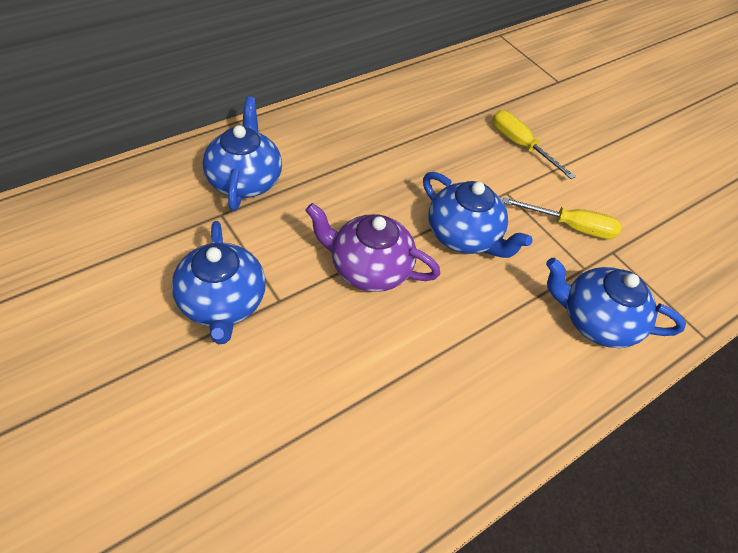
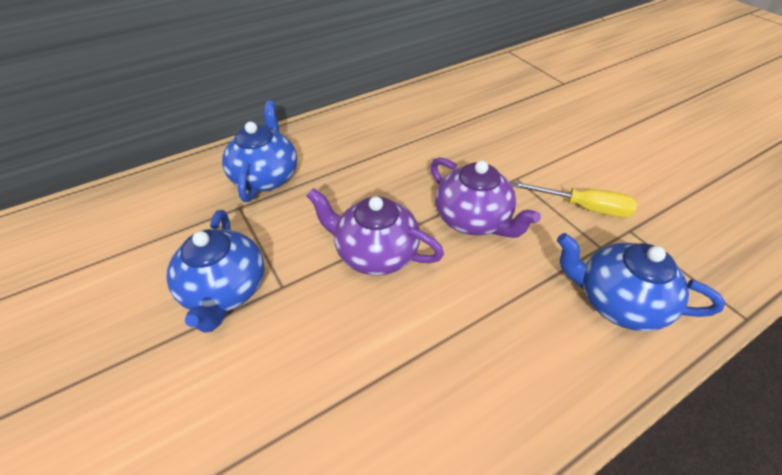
camera: 10 degrees right, 5 degrees down
blue teapot [423,172,532,258] -> purple teapot [430,157,541,238]
yellow screwdriver [492,110,576,179] -> none

